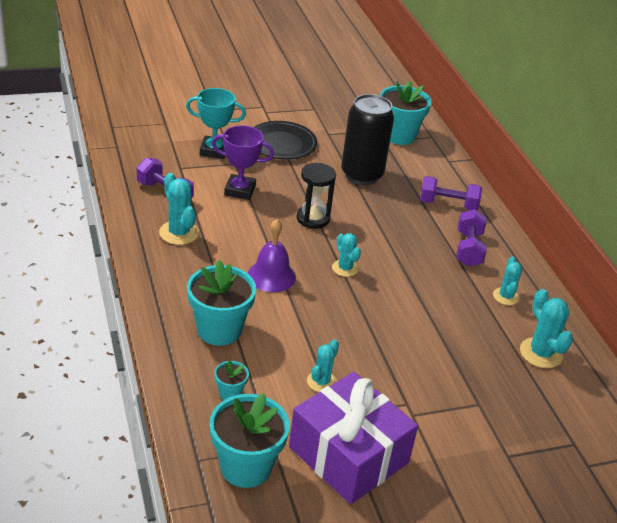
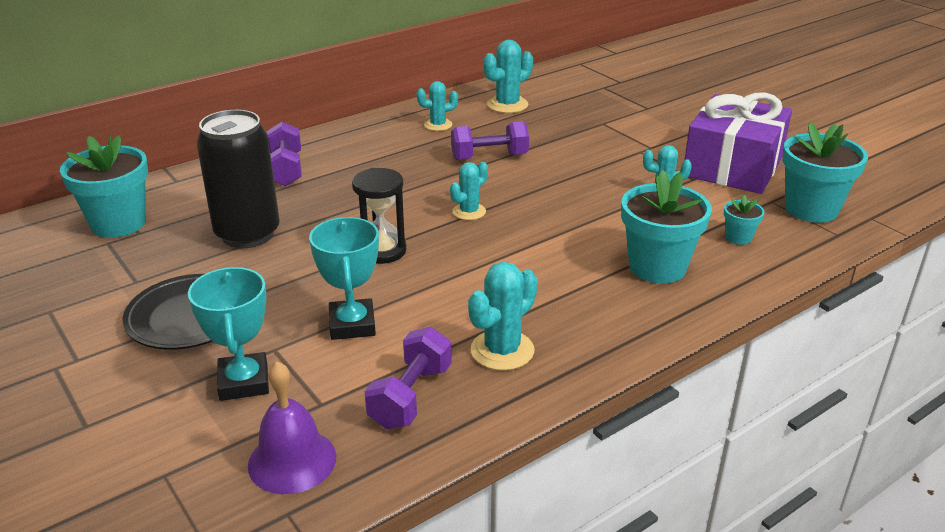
camera: 105 degrees left, 5 degrees down
purple trophy [212,125,274,200] -> turquoise trophy [309,217,379,340]
purple bell [248,219,296,292] -> purple bell moved to [248,361,336,494]
purple dumbbell [456,209,487,267] -> purple dumbbell moved to [451,121,529,160]

